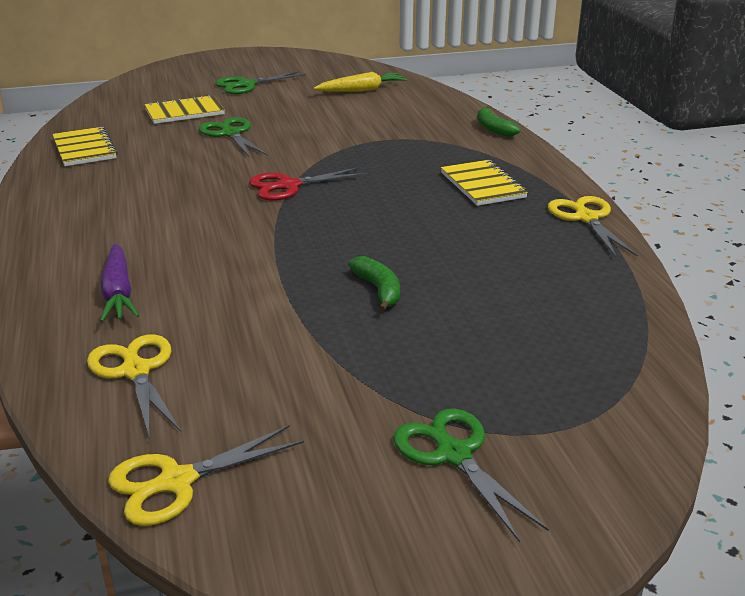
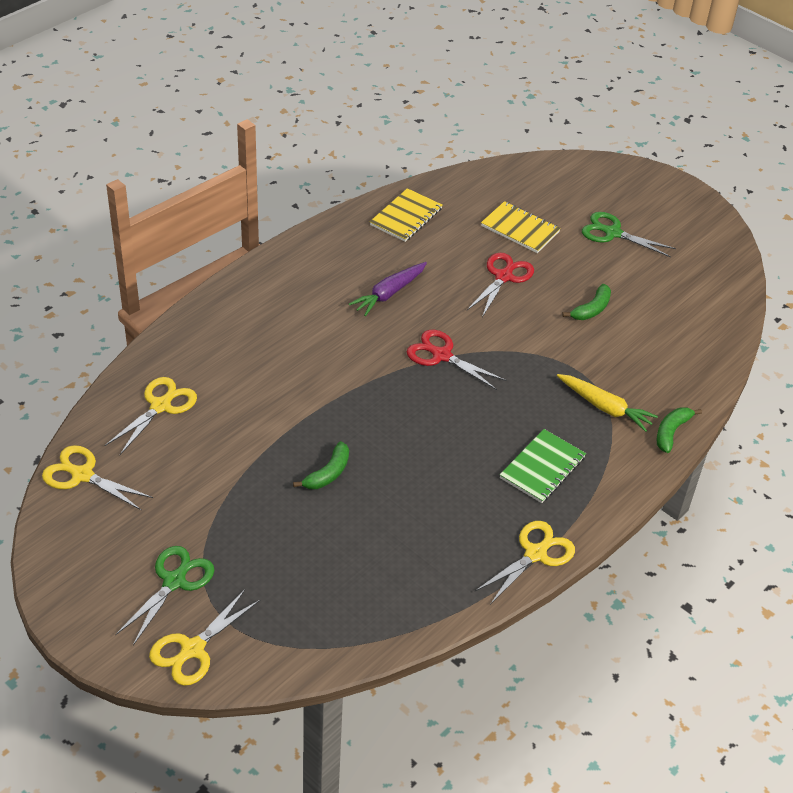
camera: 55 degrees right, 15 degrees up
purple carrot [100,243,139,322] -> purple carrot moved to [349,262,427,316]
green scissors [199,117,268,158] -> red scissors [467,253,534,317]
yellow carrot [314,72,407,92] -> yellow carrot moved to [557,374,658,432]
yellow notebook [441,160,528,206] -> green notebook [500,429,586,503]
none -> yellow scissors [149,590,260,686]
none -> green banana [562,284,611,320]

